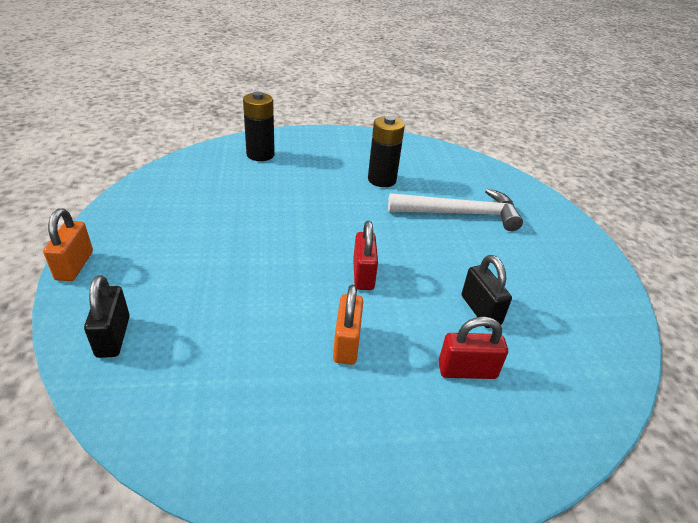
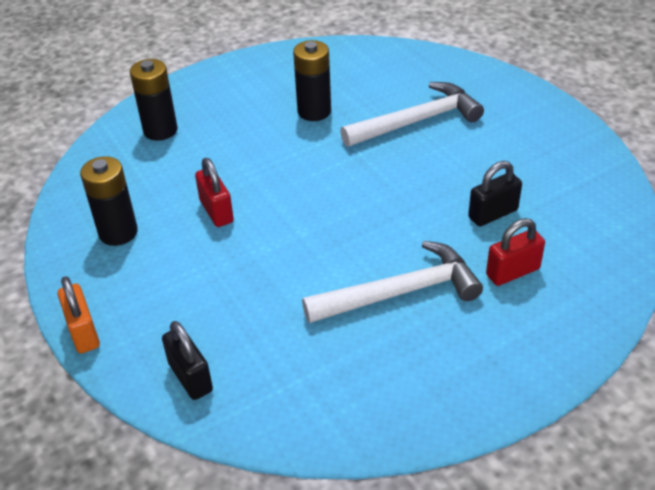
camera: 20 degrees left, 5 degrees up
orange padlock [333,285,363,365] -> white hammer [302,241,483,323]
red padlock [353,221,378,290] -> red padlock moved to [195,158,234,227]
black padlock [462,255,512,328] -> black padlock turned 75 degrees counterclockwise [468,161,522,227]
none -> black battery [80,156,138,246]

